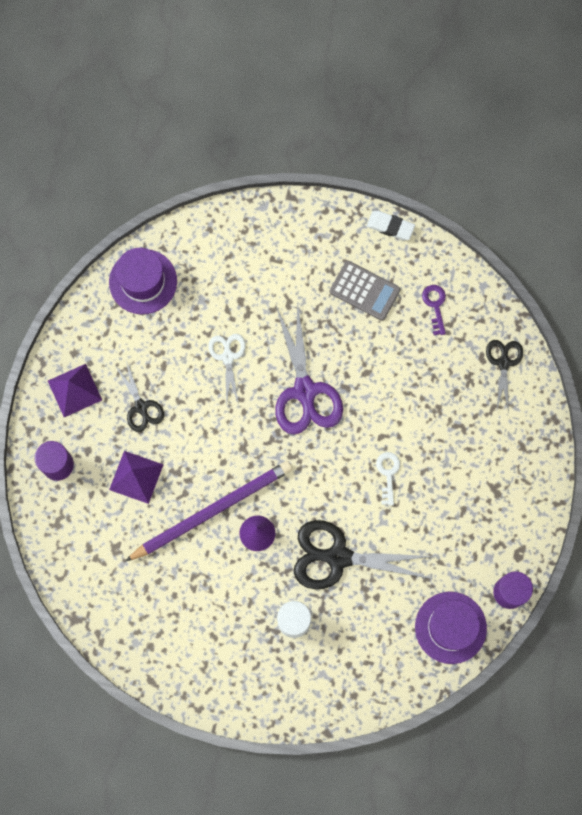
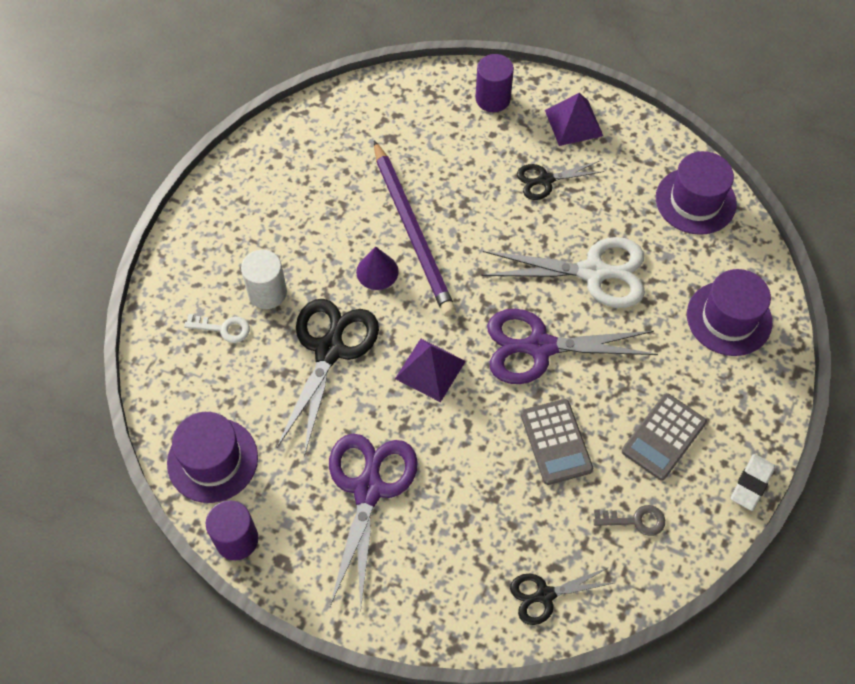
camera: 100 degrees right, 15 degrees down
purple pyramid [109,451,163,504] -> purple pyramid moved to [395,339,466,402]
white scissors [209,334,246,407] -> white scissors [482,237,645,308], size x1.80
white key [376,452,400,506] -> white key moved to [184,314,250,343]
purple key [422,285,446,335] -> grey key [593,505,665,536]
black scissors [486,340,523,413] -> black scissors turned 150 degrees clockwise [510,567,613,625]
none -> purple scissors [329,434,418,611]
none -> grey calculator [521,399,593,485]
none -> purple hat [687,269,772,356]

